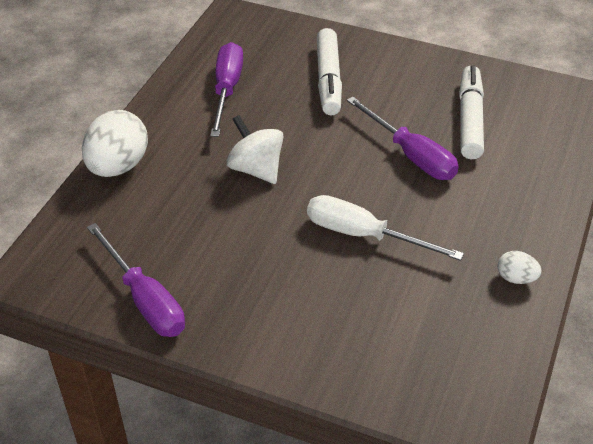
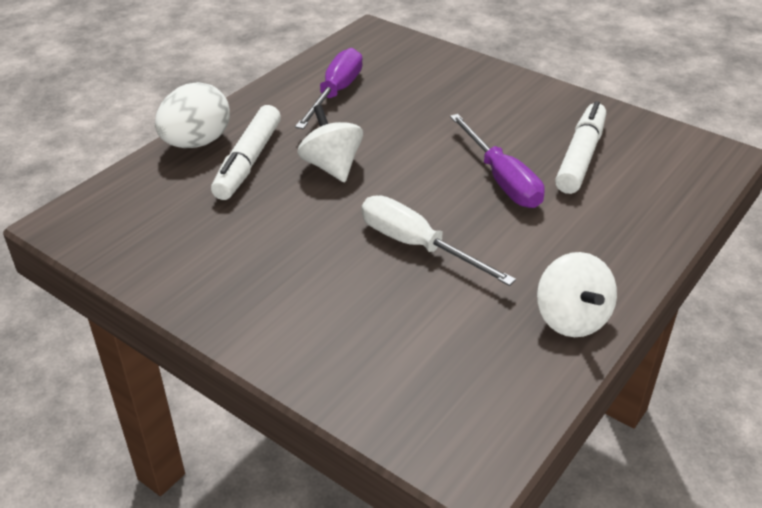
camera: 15 degrees right, 5 degrees down
purple screwdriver [87,223,185,337] -> none
white marker [317,28,342,115] -> white marker moved to [211,105,281,200]
white egg [497,251,542,284] -> white spinning top [537,252,617,337]

